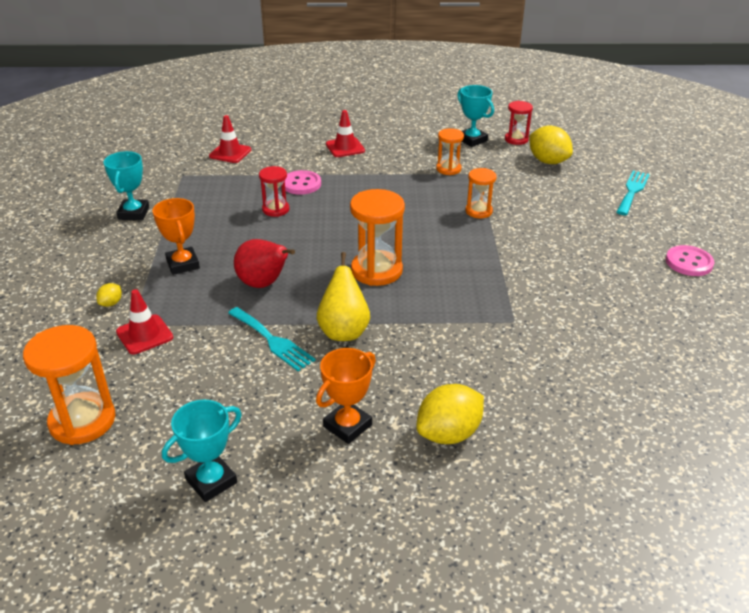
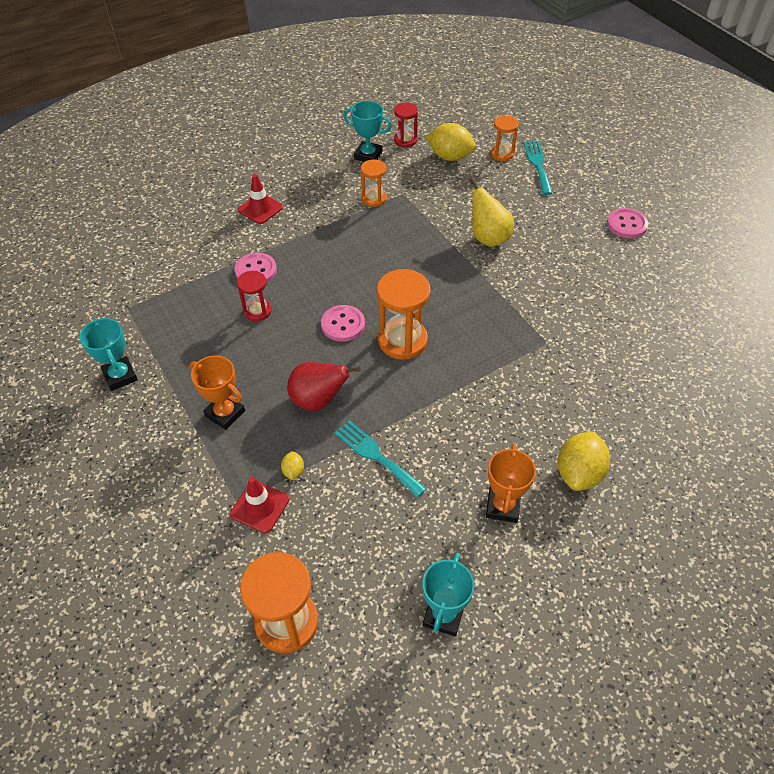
camera: 30 degrees left, 15 degrees up
yellow lemon [96,283,122,307] -> yellow lemon moved to [281,451,304,480]
red traffic cone [209,115,251,163] -> none
turquoise fork [228,307,316,371] -> turquoise fork turned 150 degrees counterclockwise [334,420,426,498]
yellow pear [317,252,370,341] -> yellow pear moved to [469,177,514,247]
orange hourglass [465,168,497,218] -> orange hourglass moved to [491,115,519,161]
none -> pink button [321,305,365,342]

